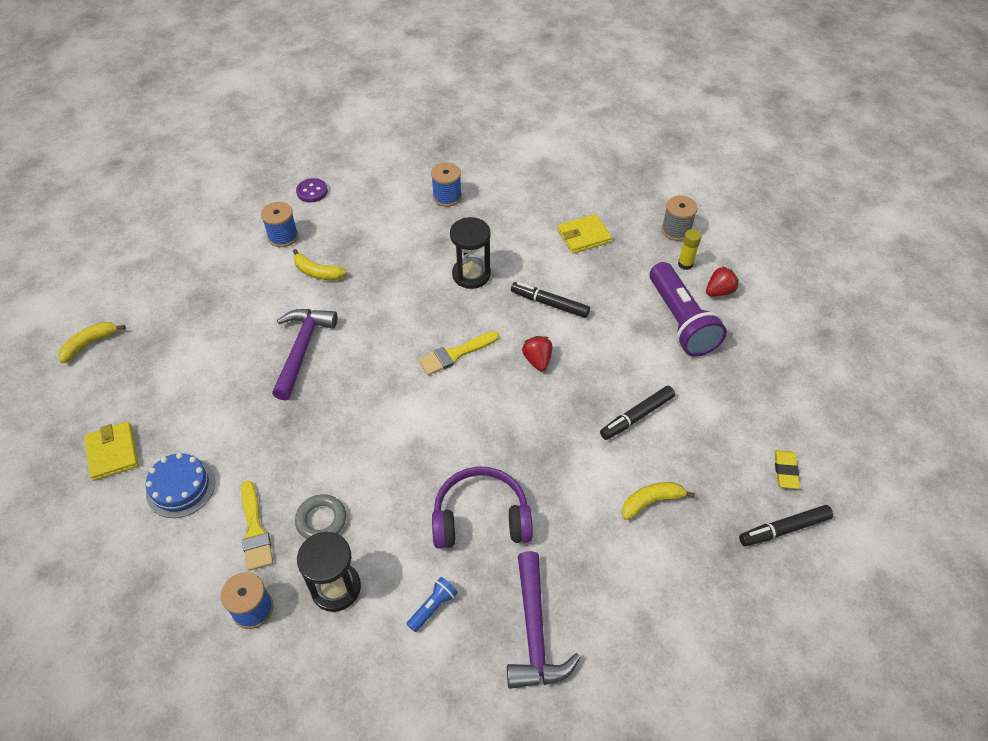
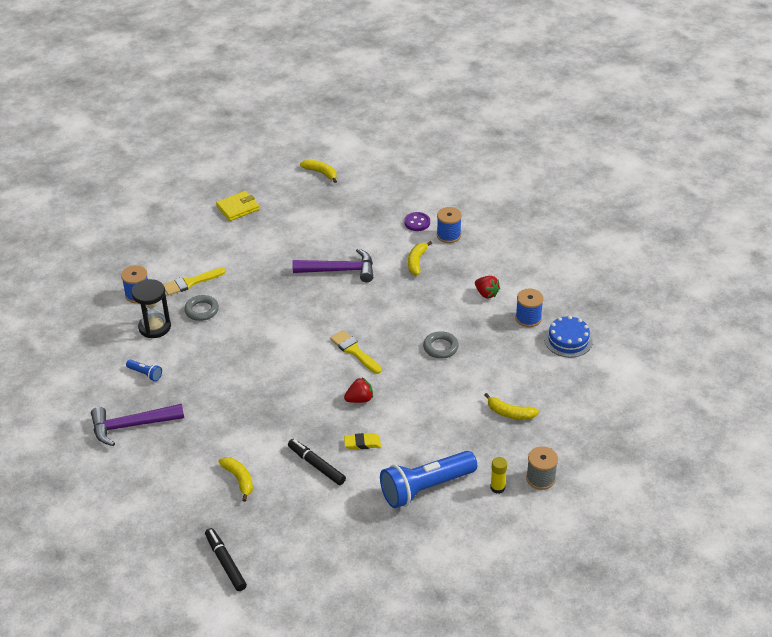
camera: 80 degrees right, 10 degrees down
blue cake [146,453,215,518] -> blue cake moved to [544,316,593,357]
purple button [296,178,328,203] -> purple button moved to [404,212,430,231]
purple headphones [432,466,533,549] -> none
black hourglass [450,217,491,289] -> grey ring [423,331,459,359]
black marker [511,282,590,318] -> none
yellow wallet [557,214,612,254] -> yellow banana [484,393,539,420]
purple flashlight [650,262,727,357] -> blue flashlight [380,451,477,508]
red strawberry [706,266,739,296] -> red strawberry moved to [475,276,500,298]
yellow eraser [774,450,800,489] -> yellow eraser moved to [344,433,381,450]

